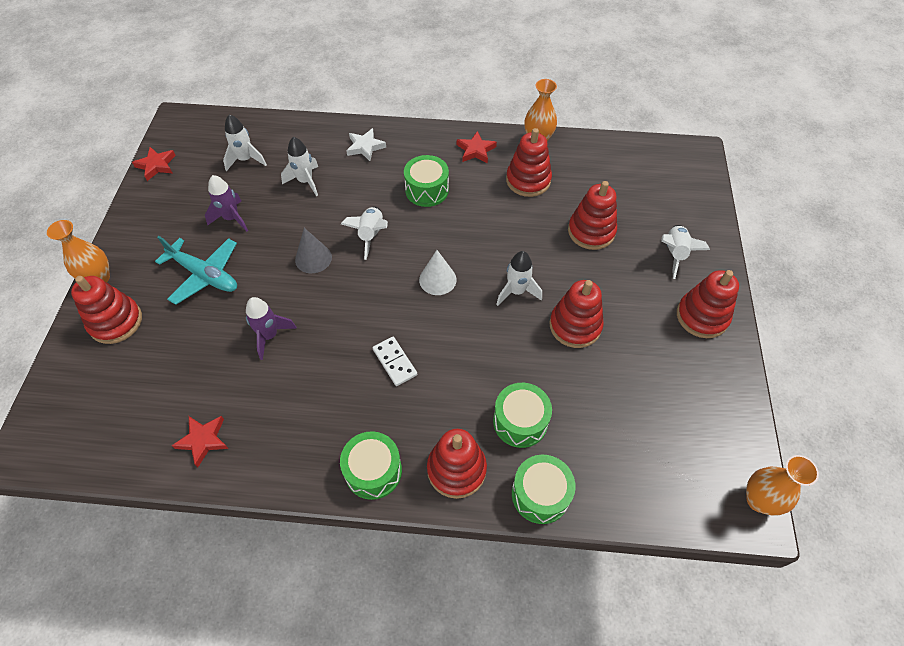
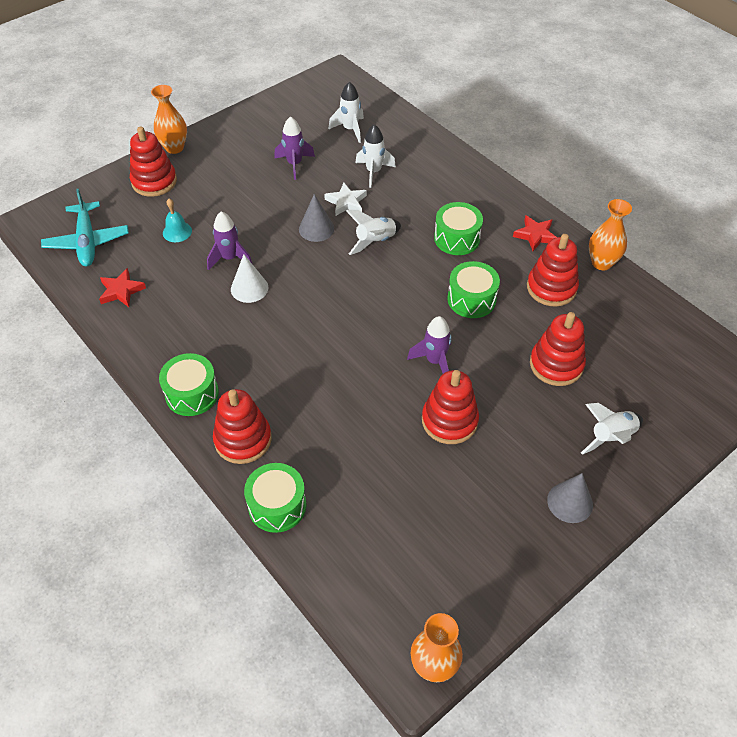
camera: 45 degrees right, 5 degrees down
red star [132,147,176,181] -> none
turquoise plane [155,236,237,305] -> turquoise plane moved to [41,189,129,266]
white star [346,128,386,161] -> white star moved to [324,182,367,216]
white domino [373,337,417,386] -> none
white cone [419,250,457,295] -> white cone moved to [231,254,268,303]
green drum [493,383,552,448] -> green drum moved to [447,261,500,318]
white rocket [496,251,542,306] -> purple rocket [407,316,452,374]
red stacking toy [677,270,739,338] -> grey cone [547,473,593,523]
none -> turquoise bell [163,199,192,242]

